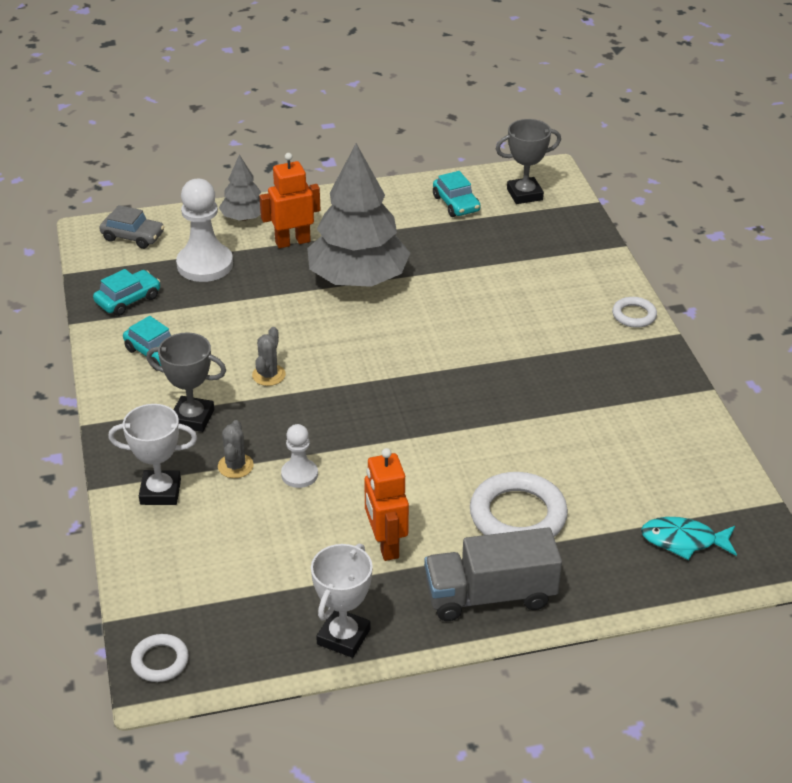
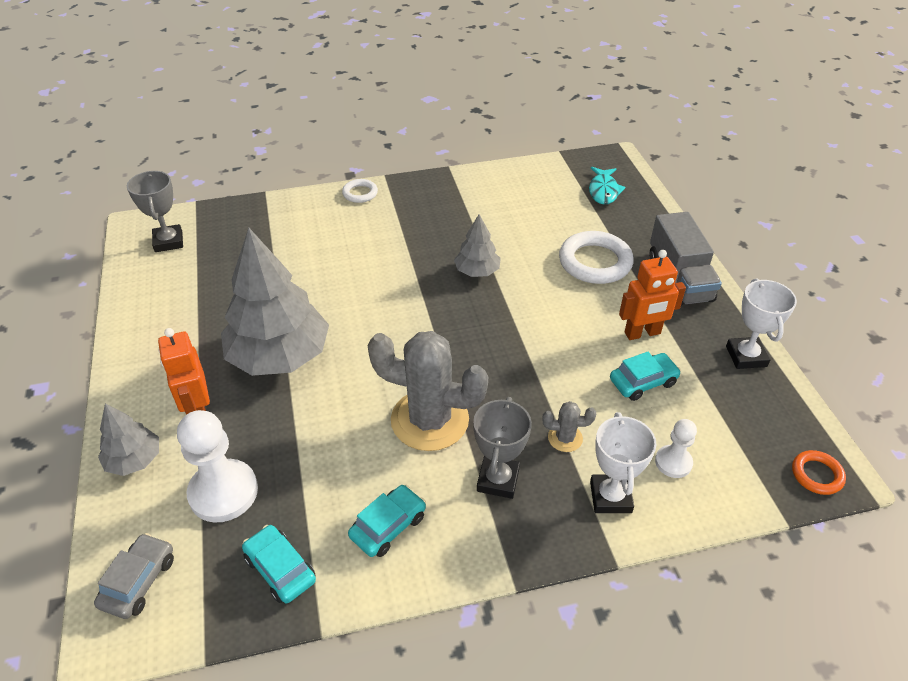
camera: 90 degrees left, 5 degrees up
white ring [131,634,189,682] -> orange ring [792,450,846,495]
grey cactus [252,327,286,386] -> grey cactus [368,331,488,451], size x2.29
white pawn [281,424,318,488] -> white pawn moved to [655,419,697,478]
white trophy [311,543,373,658] -> white trophy turned 60 degrees clockwise [726,278,797,369]
turquoise car [433,171,481,217] -> turquoise car moved to [610,352,681,401]
none -> grey tree [454,214,501,277]

